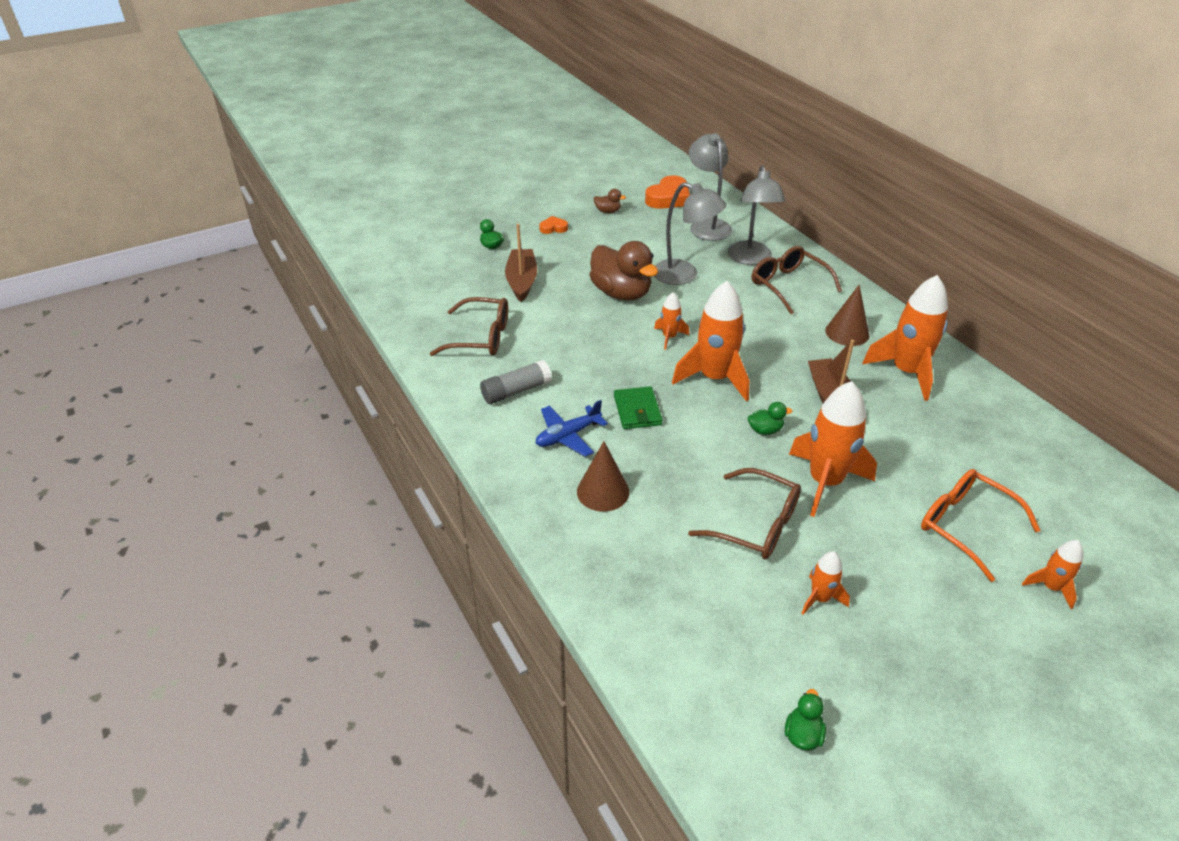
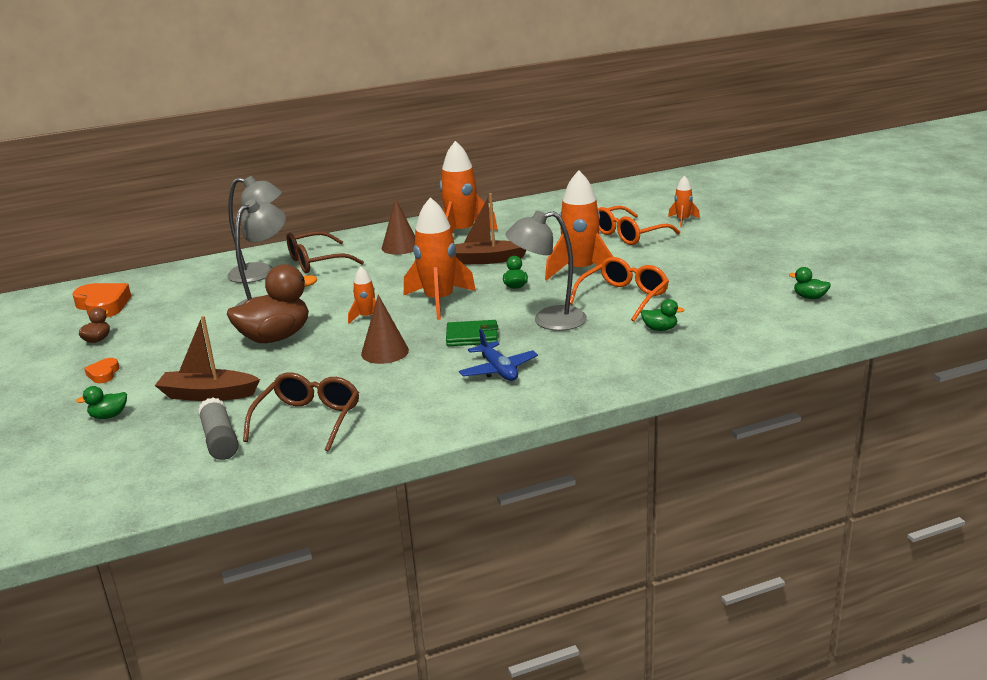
camera: 80 degrees left, 15 degrees down
grey glue stick [480,360,552,404] -> grey glue stick moved to [198,398,239,460]
brown cone [577,441,629,512] -> brown cone moved to [361,295,409,364]
brown glasses [688,468,801,560] -> orange glasses [570,257,669,321]
grey lamp [689,133,732,241] -> grey lamp moved to [505,211,587,331]
orange rocket [801,551,850,615] -> none
none -> green duck [641,299,684,331]

